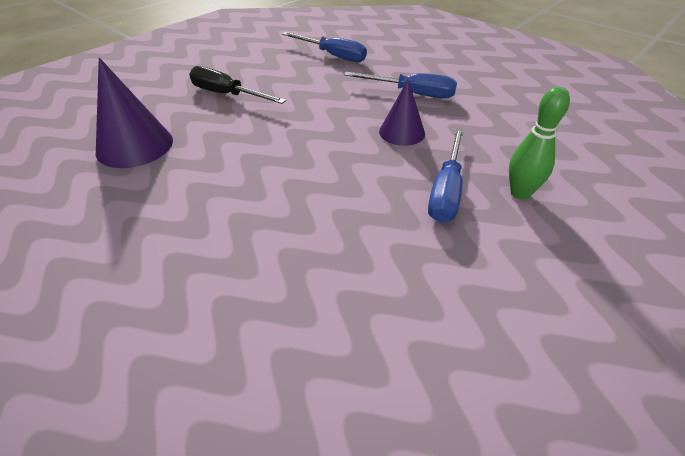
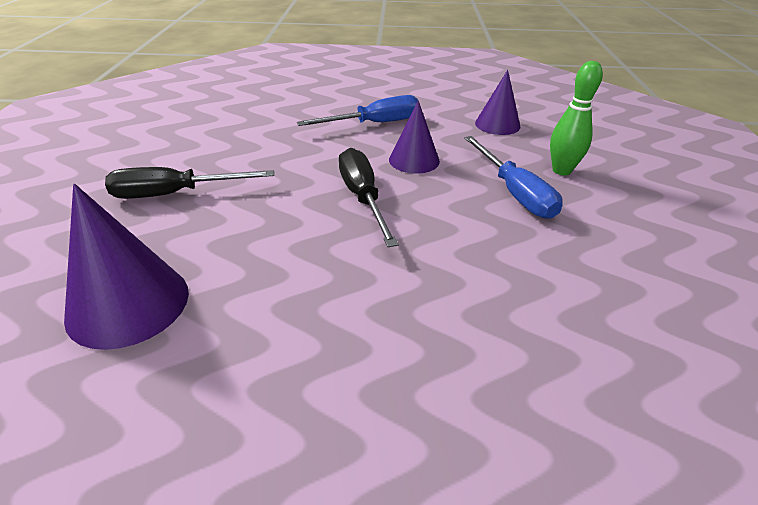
camera: 40 degrees left, 5 degrees down
blue screwdriver [282,32,367,62] -> none
none -> black screwdriver [339,148,398,247]
none -> purple cone [475,70,520,135]

